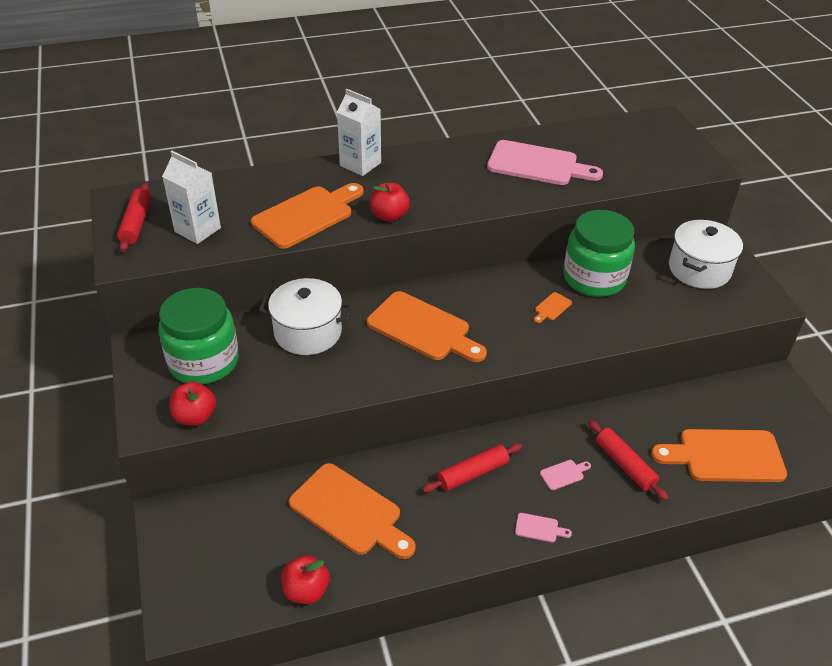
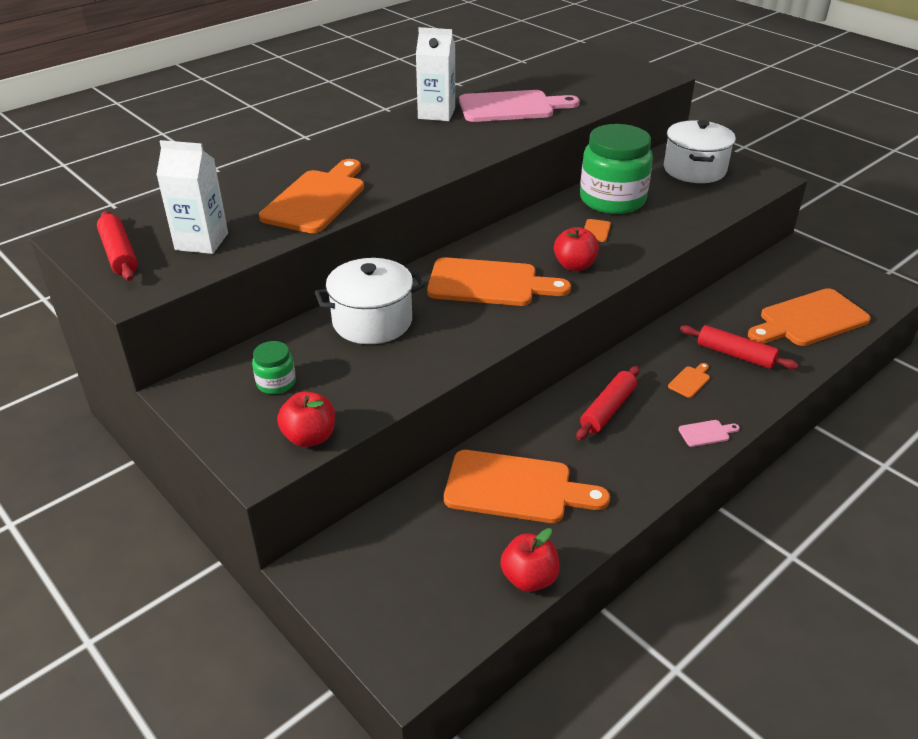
camera: 25 degrees left, 5 degrees down
green jar [158,288,239,384] -> green jar [252,341,296,394], size x0.45
white carton [337,89,381,176] -> white carton moved to [416,27,455,121]
red apple [370,183,410,222] -> red apple moved to [554,227,599,271]
pink cutting board [540,460,591,490] -> orange cutting board [668,363,710,398]

